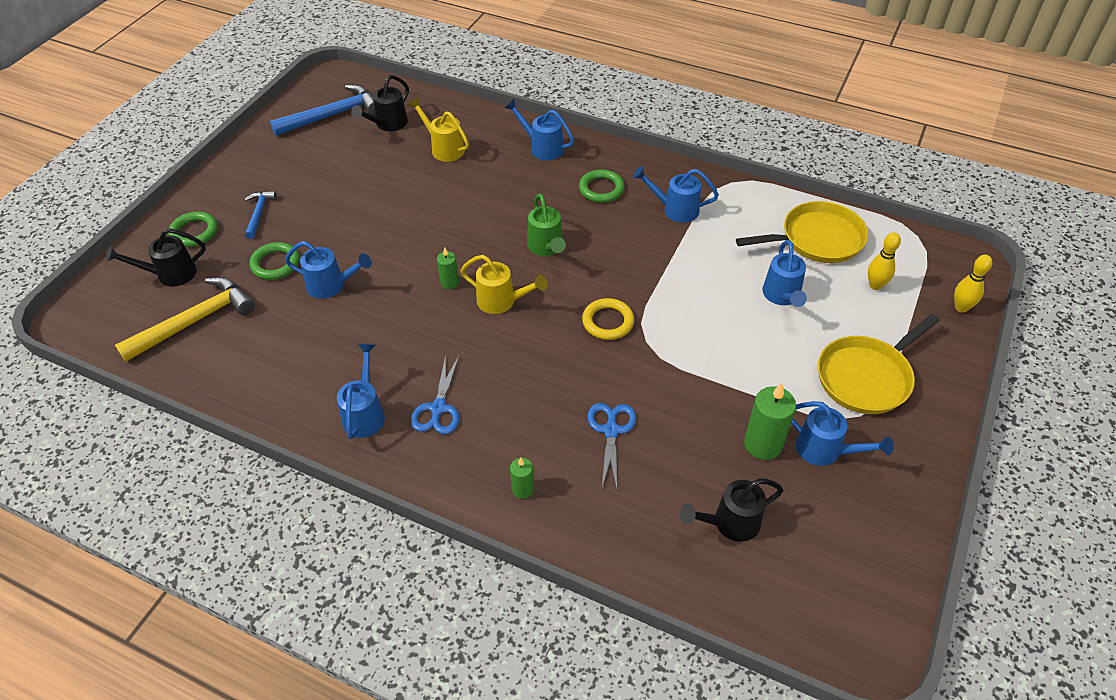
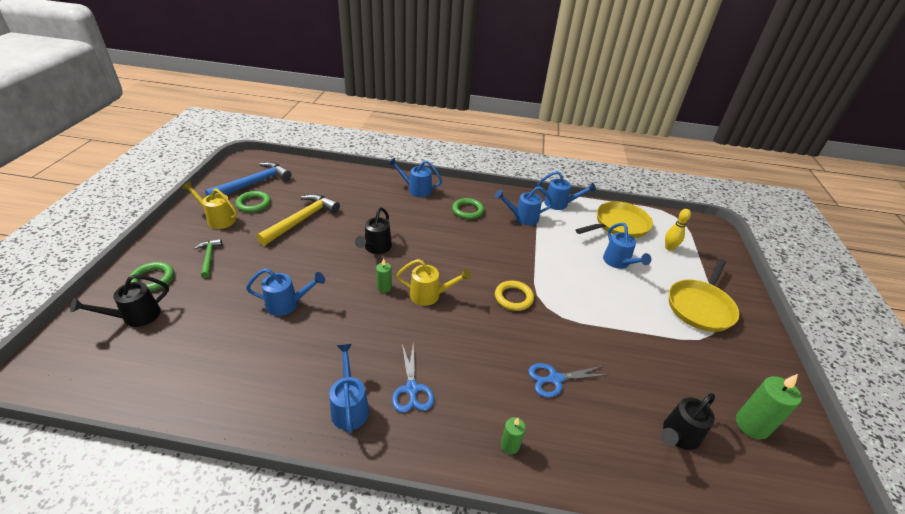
camera: 20 degrees left, 10 degrees down
yellow hammer [115,277,255,362] -> yellow hammer moved to [256,194,340,246]
blue hammer [245,191,277,239] -> green hammer [195,239,222,278]
green ring [249,242,299,280] -> green ring moved to [235,191,271,213]
black watering can [351,75,409,131] -> black watering can moved to [355,208,392,254]
yellow watering can [408,97,469,162] -> yellow watering can moved to [182,181,237,229]
green watering can [527,194,566,256] -> none
blue scissors [587,403,636,488] -> blue scissors turned 90 degrees counterclockwise [528,363,610,398]
green candle [744,383,796,460] -> green candle moved to [736,374,802,439]
blue watering can [791,401,893,466] -> blue watering can moved to [537,171,596,210]
yellow bowling pin [954,255,992,313] -> none

